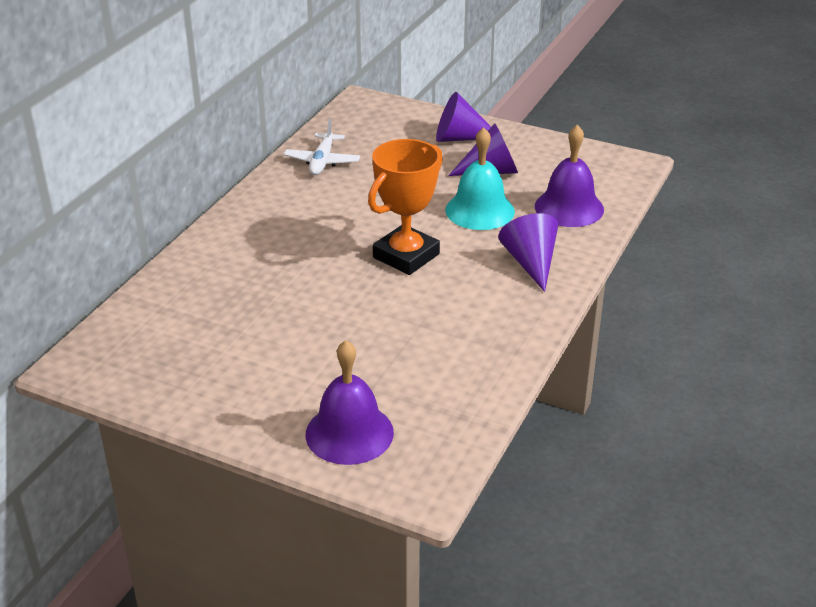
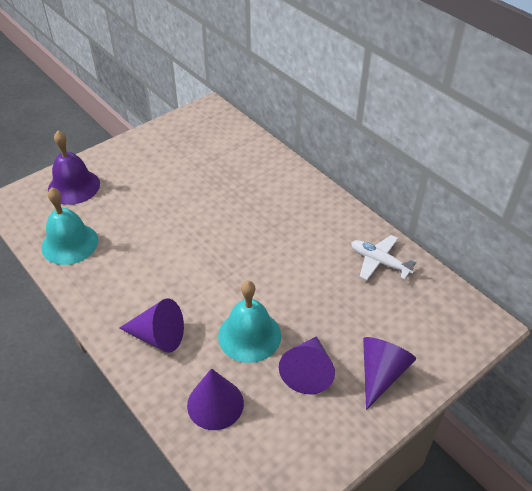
camera: 115 degrees right, 10 degrees up
orange trophy [368,139,443,275] -> none
purple bell [535,125,604,227] -> purple cone [187,368,244,430]
none -> turquoise bell [41,187,98,265]

